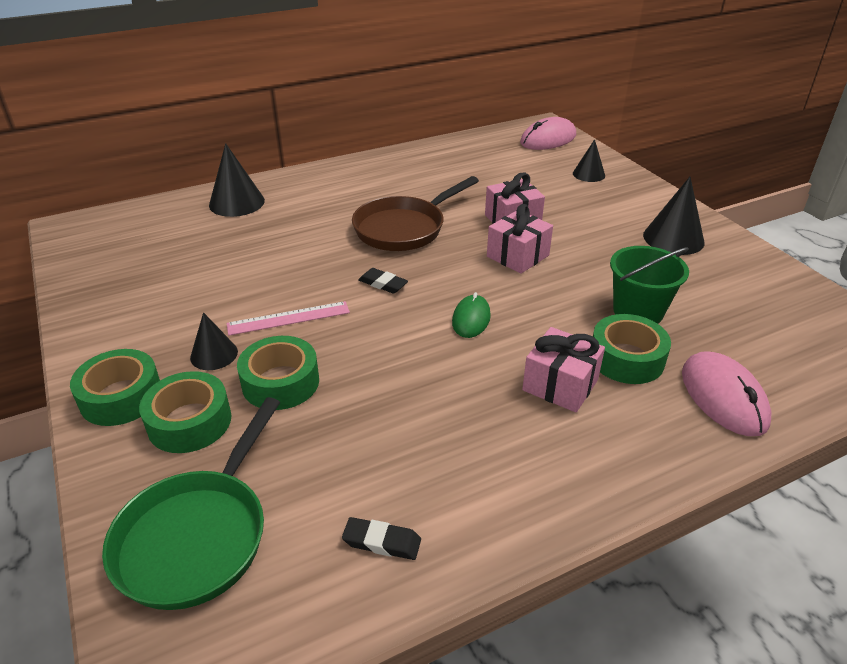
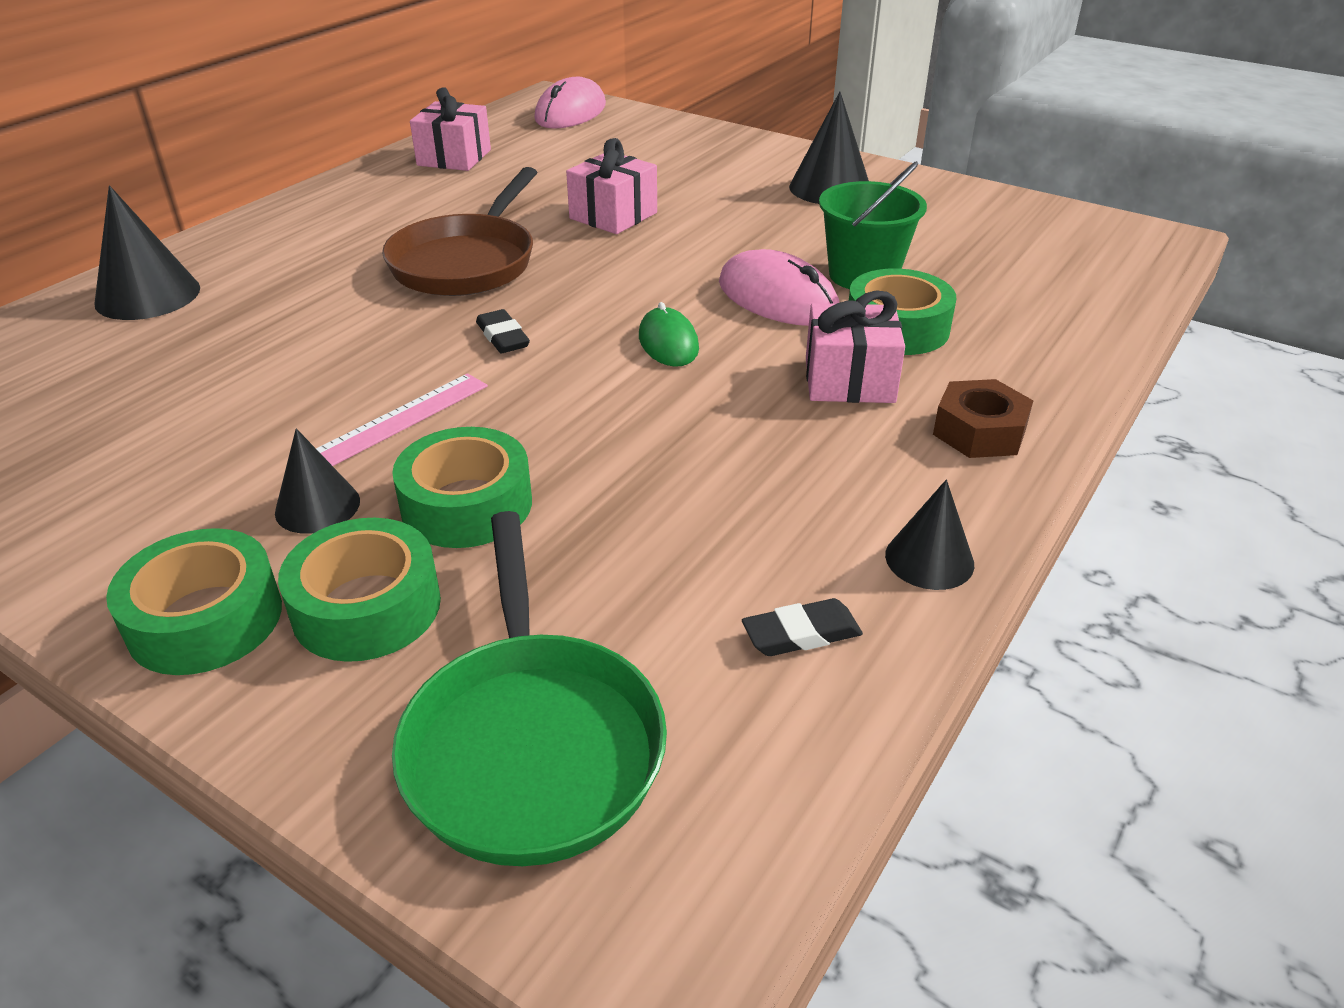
camera: 30 degrees left, 0 degrees up
black eraser [358,268,408,294] -> black eraser turned 60 degrees clockwise [476,309,530,353]
pink gift [487,204,553,274] -> pink gift moved to [410,87,491,171]
black cone [573,139,605,182] -> black cone moved to [885,479,974,590]
pink mouse [682,351,771,436] -> pink mouse moved to [719,249,839,326]
none -> brown nut [933,379,1033,458]

